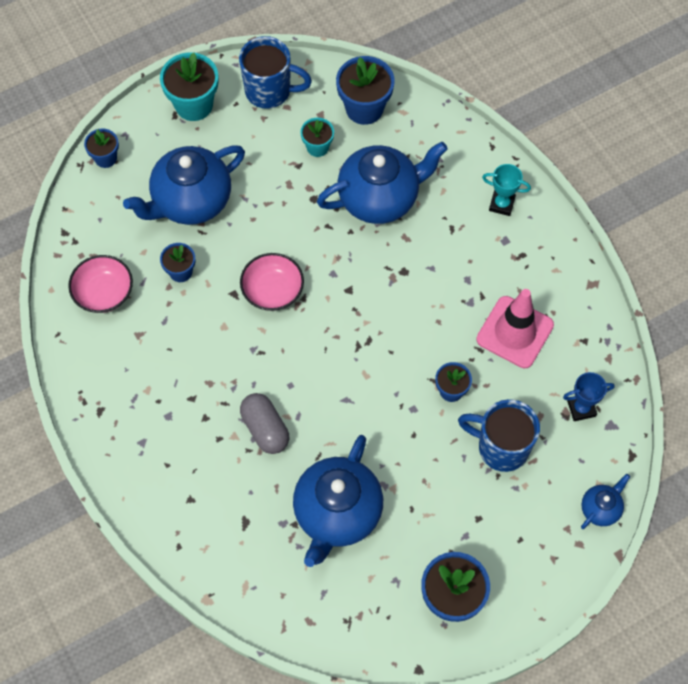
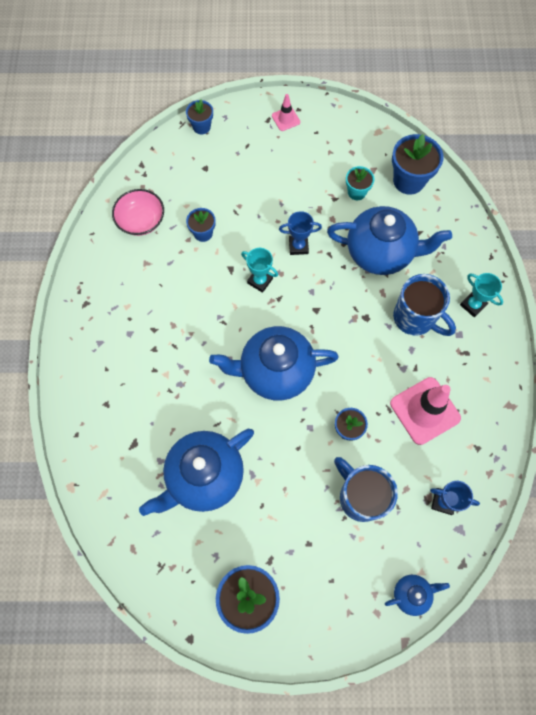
camera: 30 degrees right, 5 degrees up
blue teapot [123,145,245,225] -> blue teapot moved to [209,326,339,401]
turquoise flower pot [160,52,218,121] -> pink traffic cone [272,94,300,131]
blue mug [239,36,312,109] -> blue mug moved to [393,274,456,336]
pink bowl [240,253,304,311] -> turquoise trophy [241,248,278,293]
grey capsule [240,393,289,454] -> none
none -> blue trophy [279,211,322,255]

